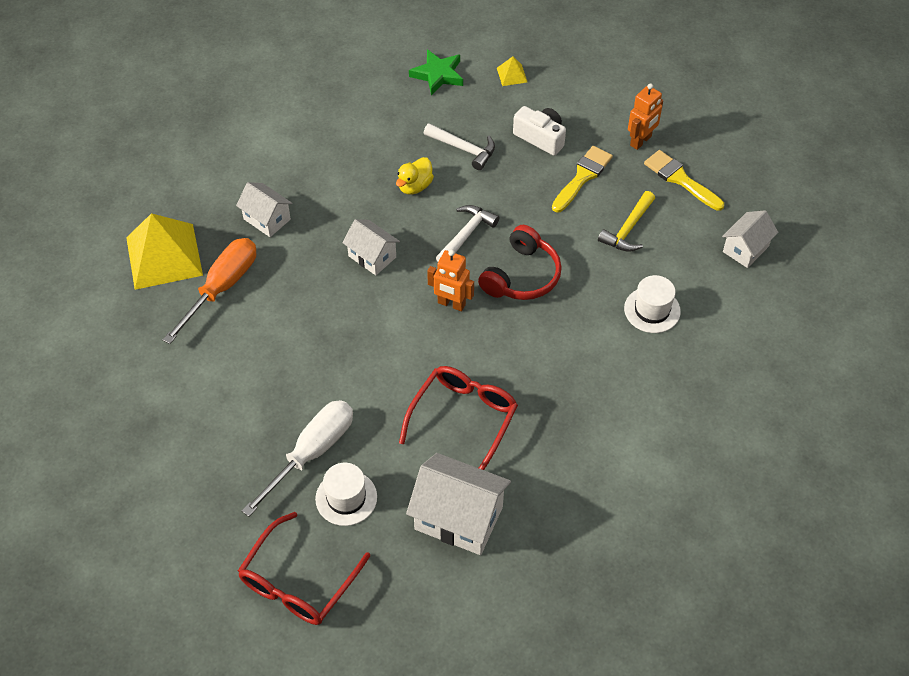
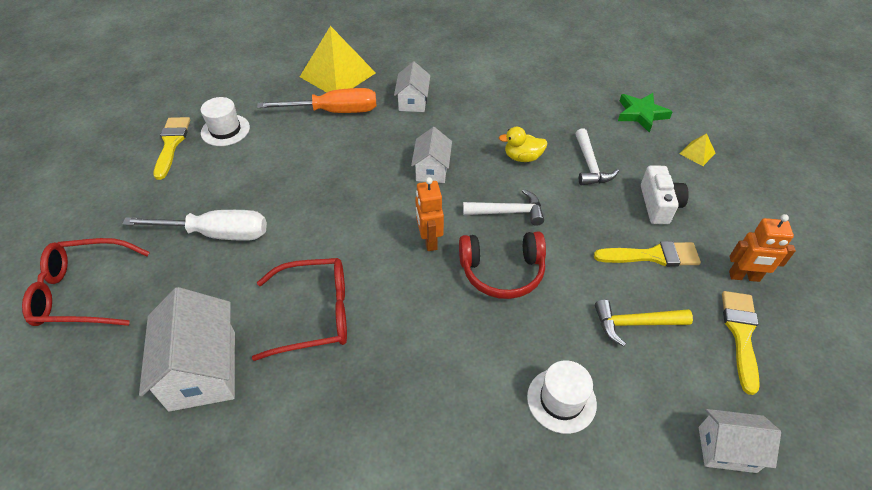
camera: 55 degrees right, 5 degrees down
white hat [315,463,377,526] -> white hat moved to [201,97,250,146]
none -> yellow brush [154,117,190,180]

